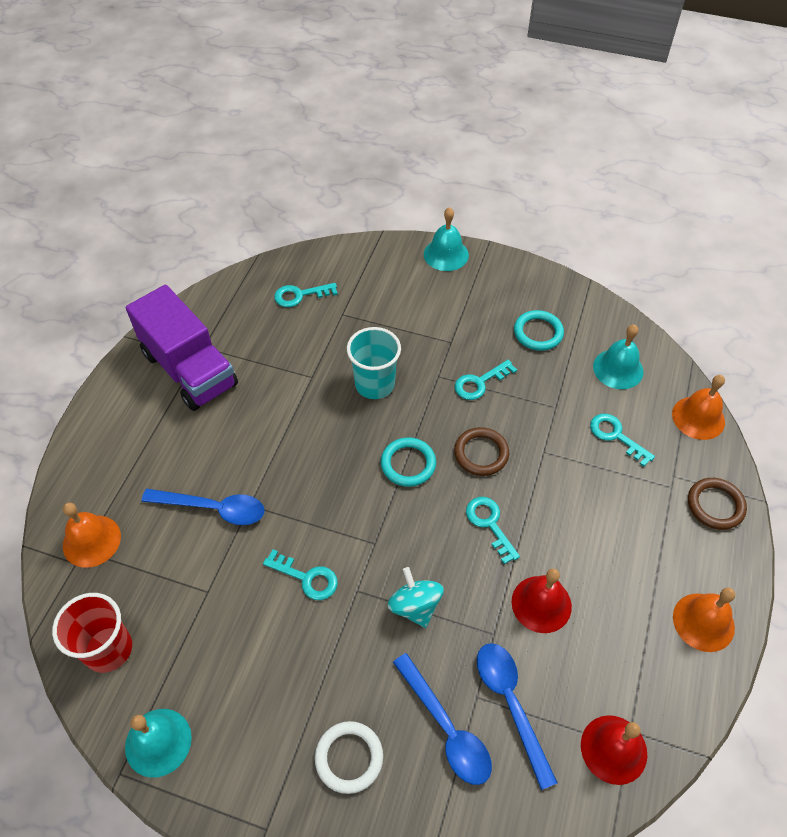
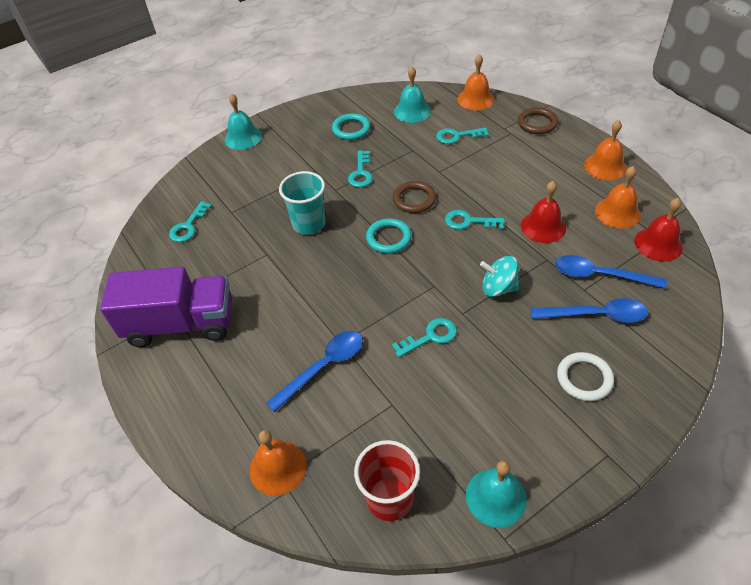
camera: 50 degrees left, 5 degrees down
none -> orange bell [595,166,641,229]

